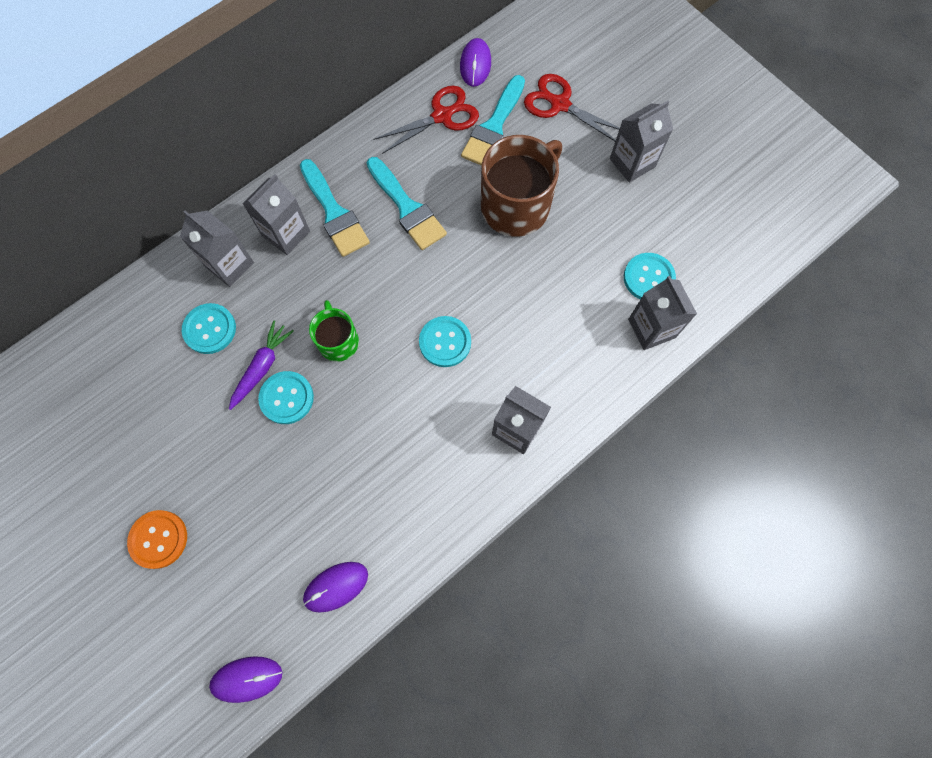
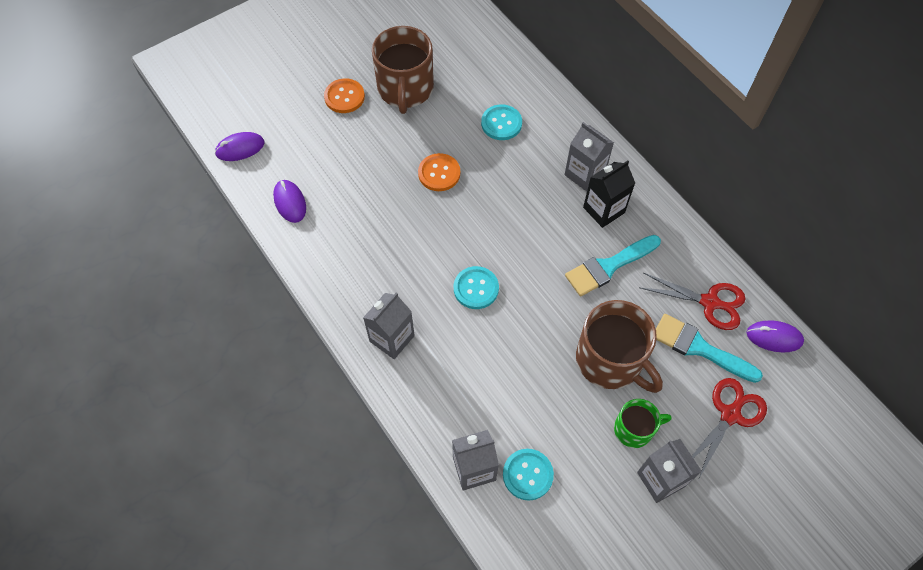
camera: 95 degrees right, 10 degrees down
grey carton [180,210,254,287] -> none
purple mouse [209,656,282,703] -> purple mouse turned 75 degrees clockwise [215,132,265,161]
purple carrot [229,320,294,410] -> none
turquoise button [258,371,314,424] -> orange button [418,153,460,191]
turquoise brush [300,159,370,257] -> black carton [583,160,635,228]
green mug [309,300,359,362] -> green mug moved to [614,399,672,448]
red scissors [373,86,479,154] -> red scissors turned 45 degrees counterclockwise [639,273,746,330]
none -> brown mug [372,26,434,114]

